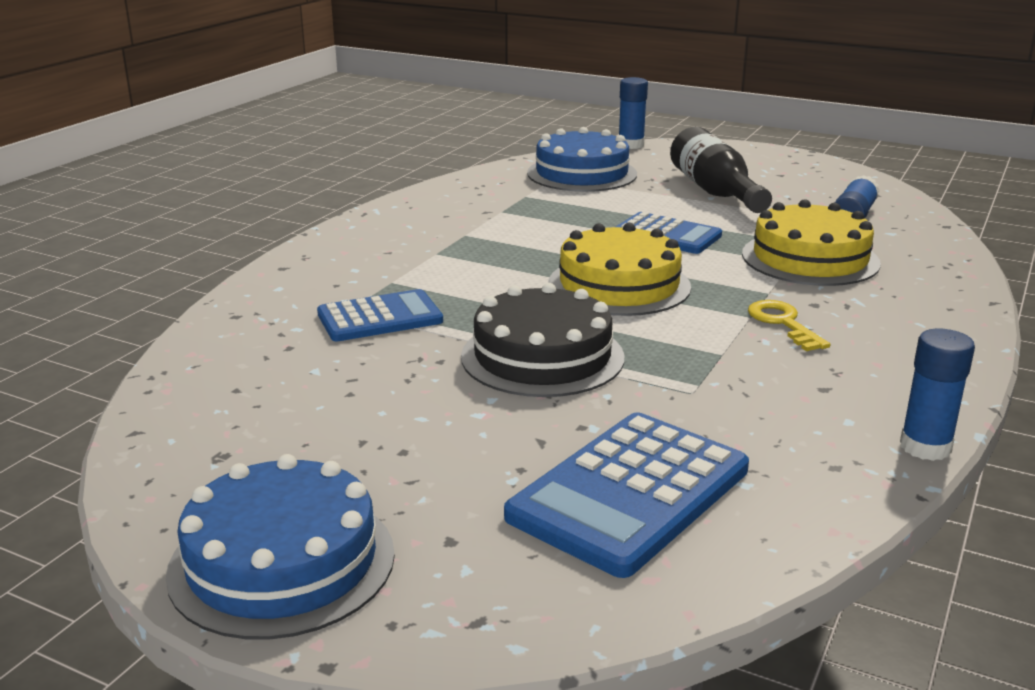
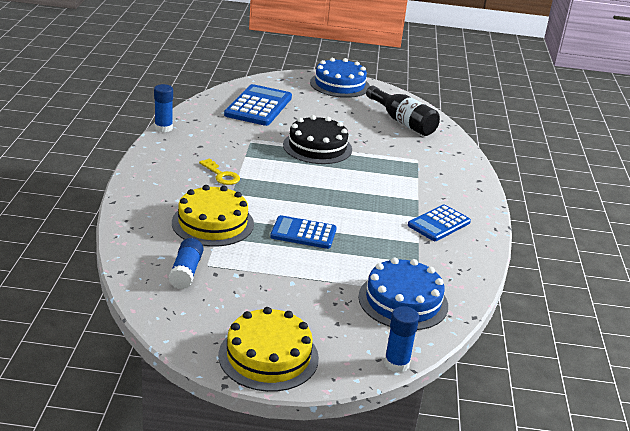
camera: 155 degrees right, 5 degrees up
blue calculator [317,289,443,341] -> blue calculator moved to [408,205,471,241]
yellow cake [548,223,691,316] -> yellow cake moved to [219,307,319,392]
black bottle [670,127,772,213] -> black bottle moved to [366,86,440,136]

